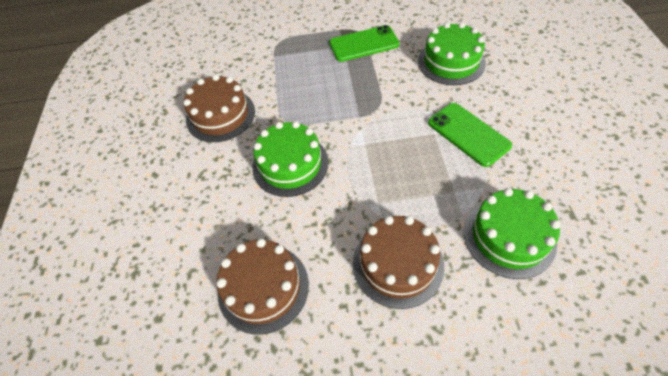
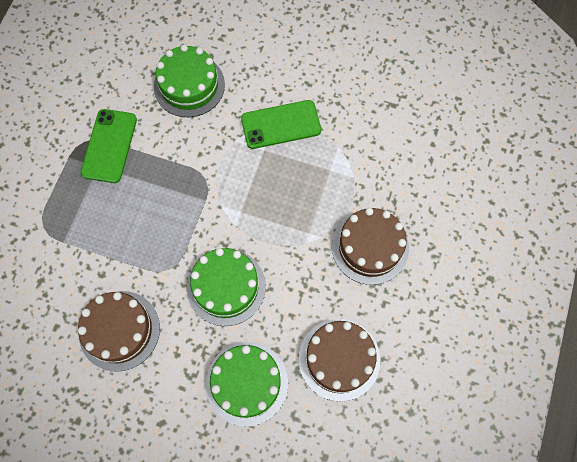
camera: 70 degrees left, 15 degrees up
green cake [464,188,561,279] -> green cake moved to [205,342,288,427]

